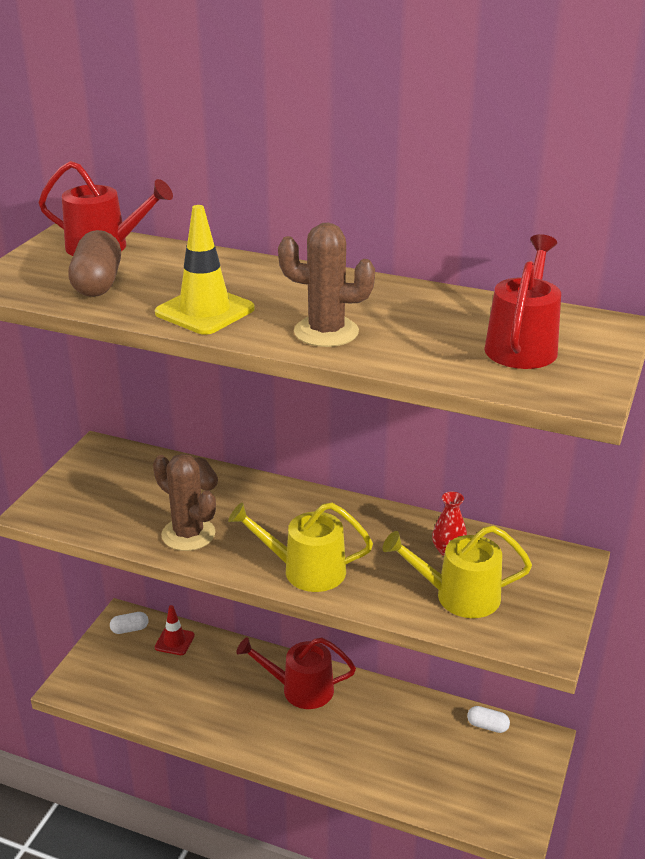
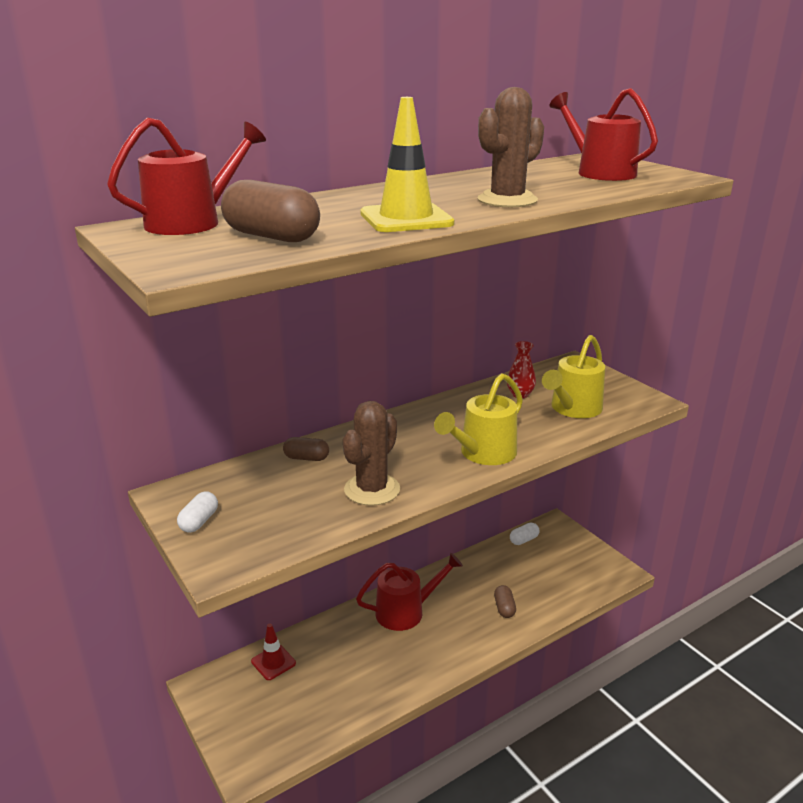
camera: 55 degrees left, 5 degrees down
white capsule [110,612,149,634] -> white capsule moved to [177,491,218,533]
brown cactus [153,454,216,551] -> brown cactus turned 45 degrees counterclockwise [343,401,400,506]
red watering can [236,637,356,709] -> red watering can turned 150 degrees counterclockwise [356,553,463,631]
none -> brown capsule [494,585,516,618]

